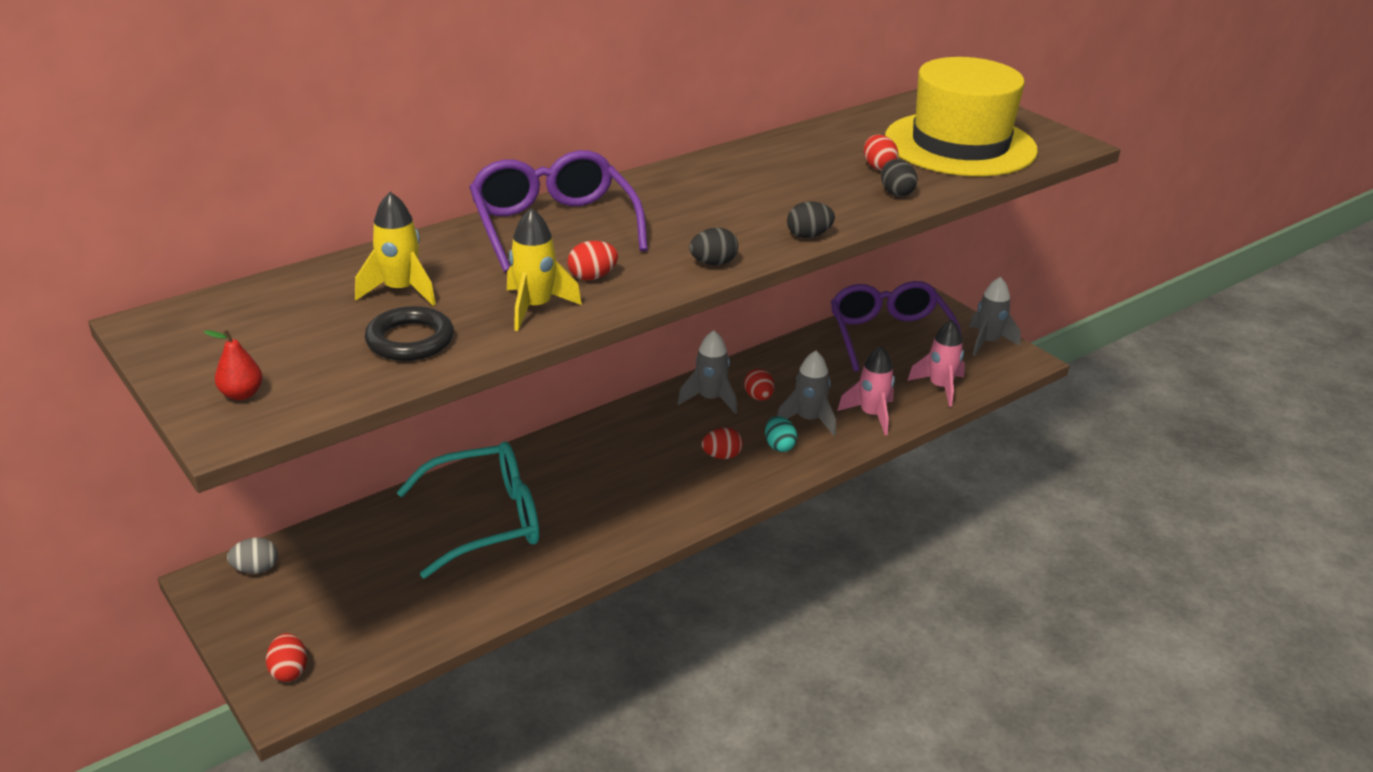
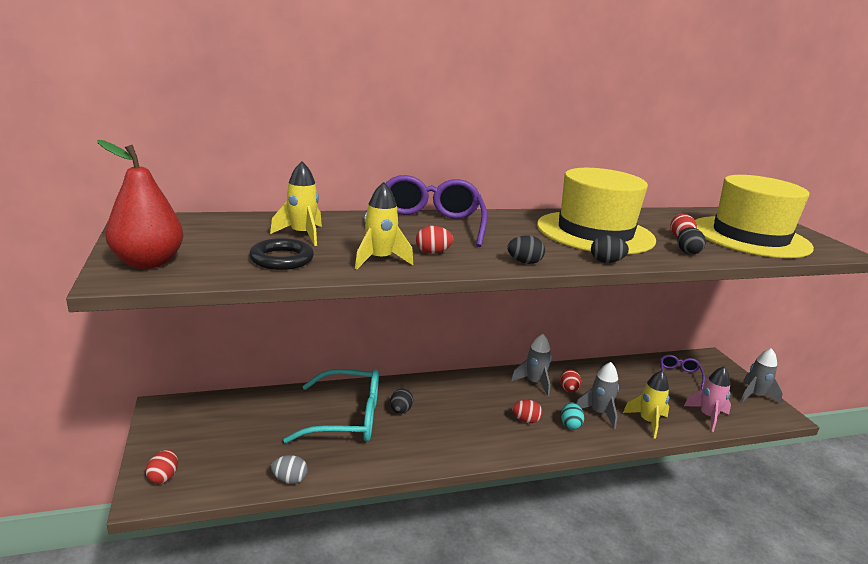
camera: 20 degrees right, 10 degrees down
red pear [204,329,263,400] -> red pear [97,140,184,269], size x2.19
grey egg [227,537,278,574] -> grey egg moved to [271,455,308,484]
purple glasses [831,281,962,372] -> purple glasses [660,355,705,389], size x0.49
pink rocket [837,346,895,435] -> yellow rocket [623,371,670,439]
none -> black egg [390,389,413,414]
none -> yellow hat [537,168,656,254]

